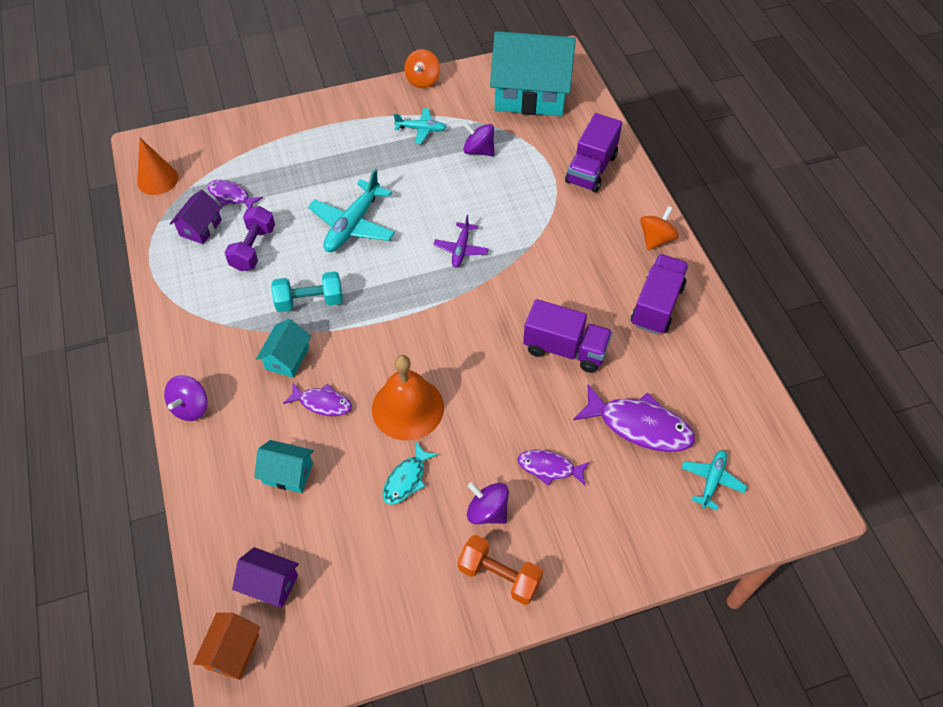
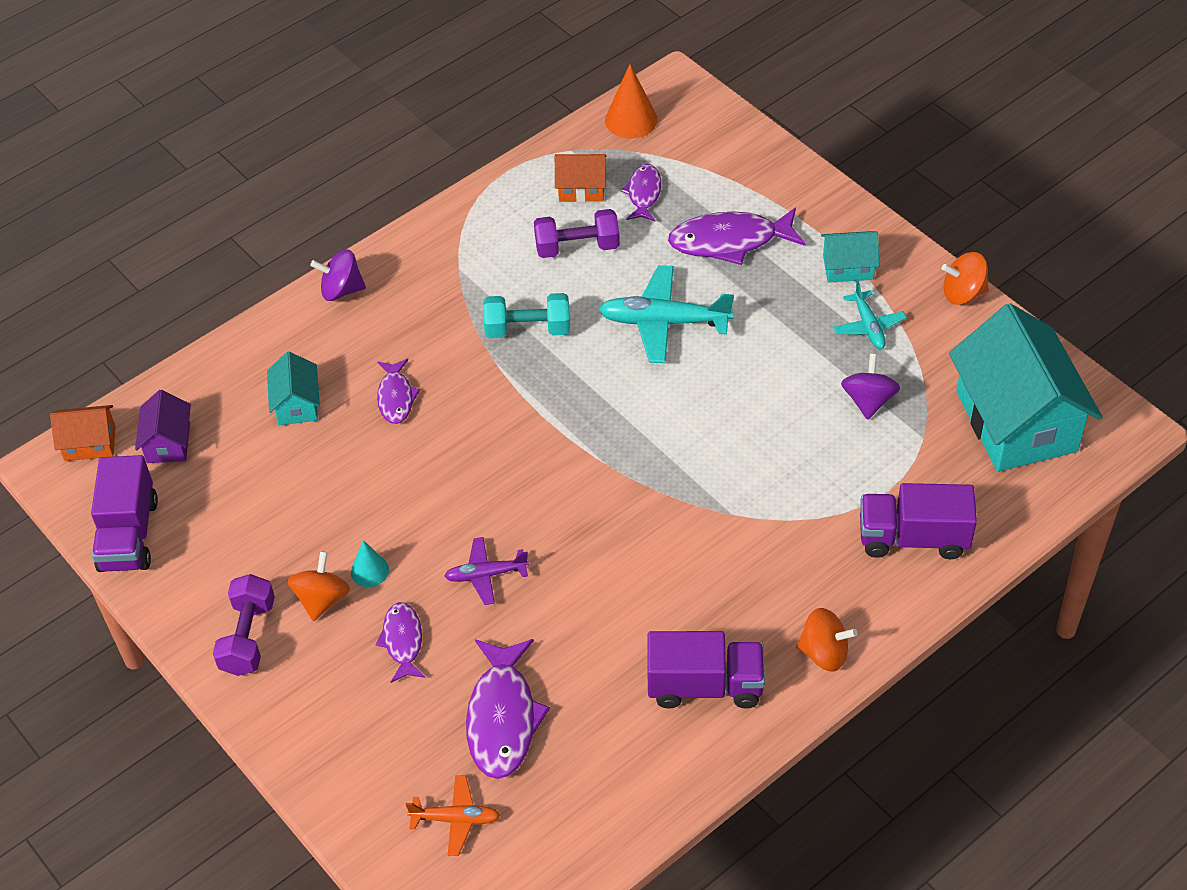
camera: 70 degrees right, 5 degrees down
purple house [170,190,222,244] -> orange house [555,154,607,202]
turquoise house [256,319,311,378] -> turquoise house moved to [821,231,879,283]
turquoise dumbbell [271,271,343,312] -> turquoise dumbbell turned 60 degrees counterclockwise [483,293,570,338]
orange bell [372,355,444,440] -> none
turquoise fish [383,442,438,505] -> none
purple plane [433,215,489,267] -> purple plane moved to [444,537,529,605]
orange dumbbell [458,535,543,605] -> purple dumbbell [213,574,275,676]
purple spinning top [467,482,509,524] -> orange spinning top [288,551,350,621]
purple truck [523,299,612,373] -> purple truck moved to [91,455,158,572]
turquoise plane [682,450,747,510] -> orange plane [406,775,500,856]
none -> turquoise cone [351,540,389,587]
none -> purple fish [668,208,806,265]

